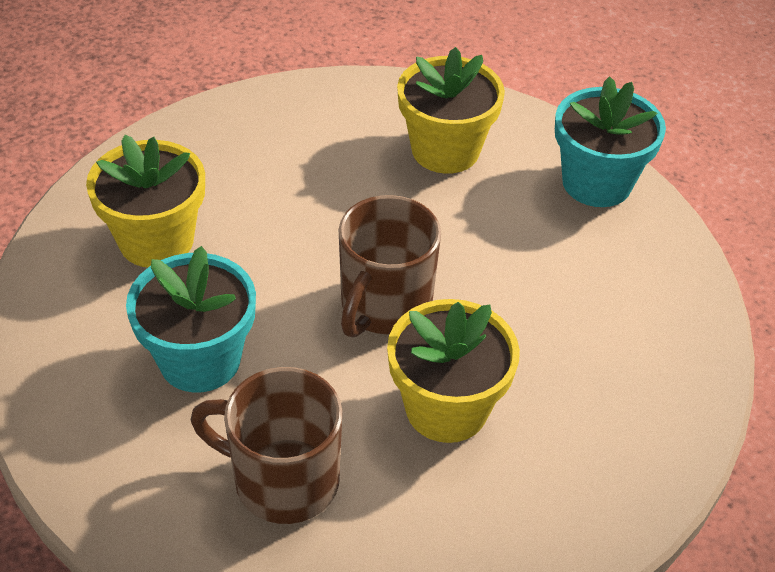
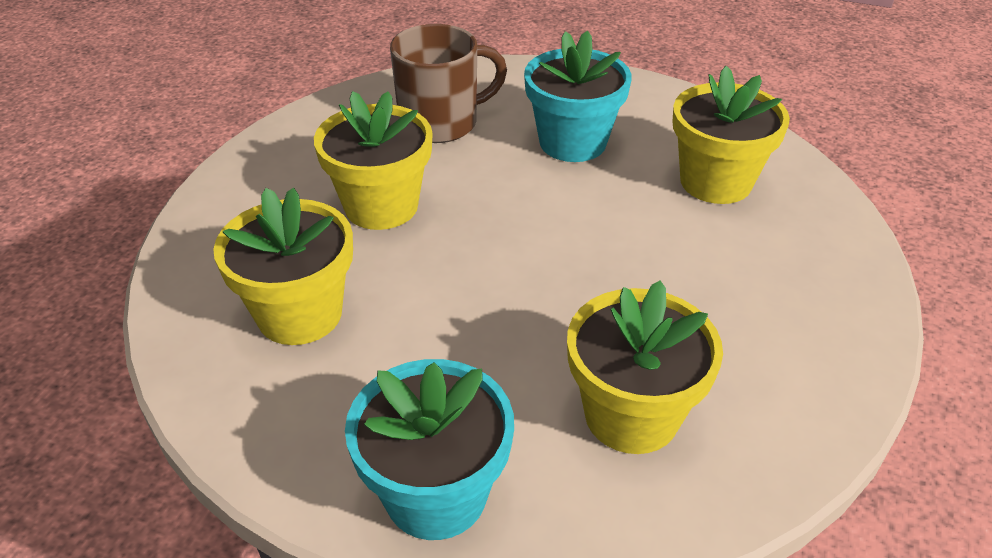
camera: 140 degrees right, 5 degrees down
brown mug [339,195,441,338] -> none
none -> yellow flower pot [213,188,353,345]

